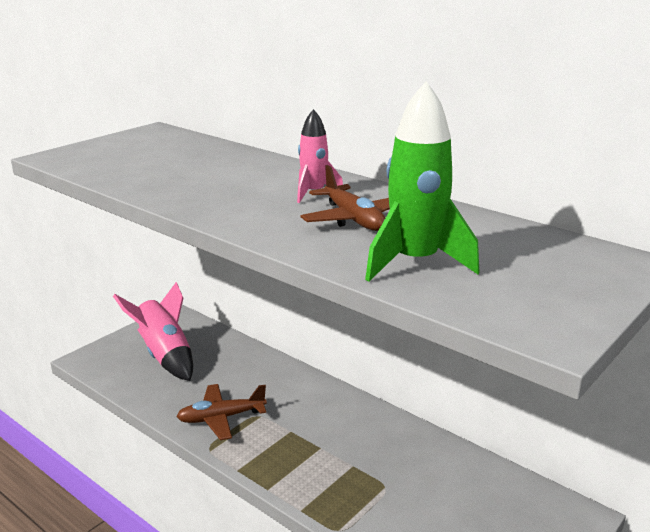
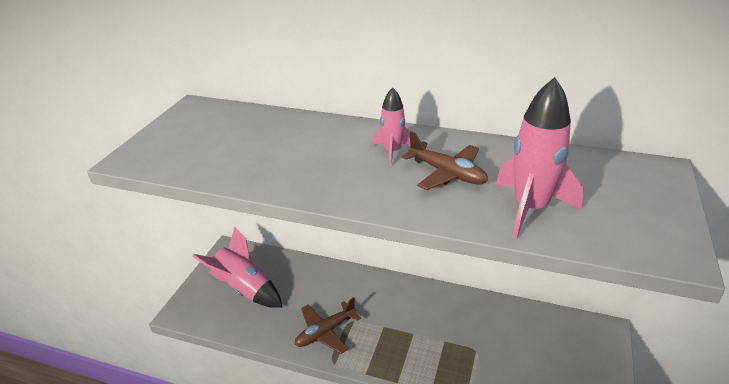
camera: 20 degrees left, 10 degrees up
green rocket [365,81,479,282] -> pink rocket [496,77,583,239]

